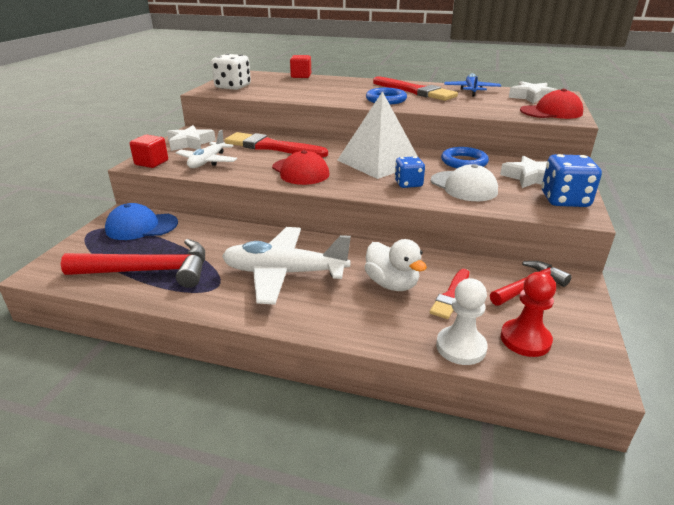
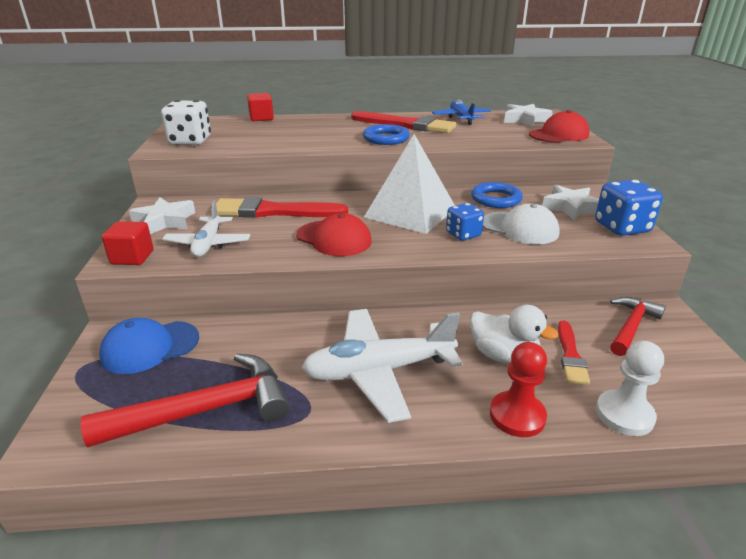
camera: 20 degrees left, 0 degrees up
red pawn [501,272,556,357] -> red pawn moved to [490,342,547,437]

